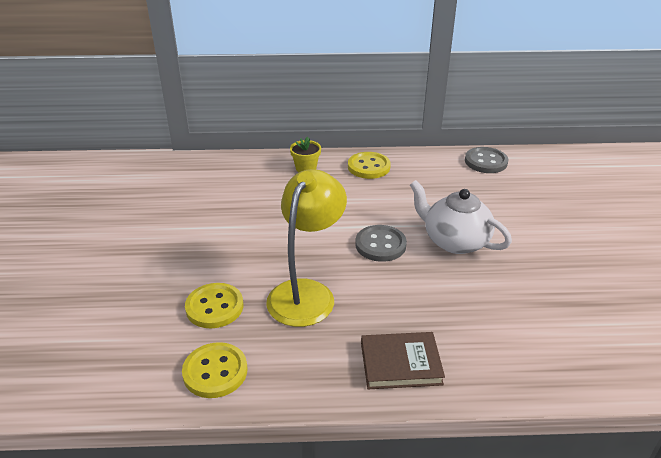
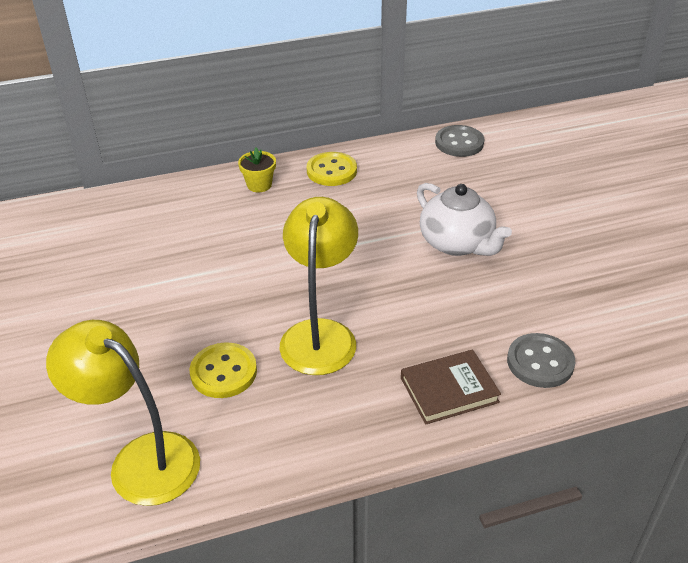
camera: 15 degrees left, 5 degrees up
yellow button [182,342,247,398] -> none
grey button [355,225,407,262] -> grey button moved to [507,333,575,388]
white teapot [410,180,512,254] -> white teapot turned 150 degrees counterclockwise [417,183,512,256]
none -> yellow lamp [46,320,200,506]

